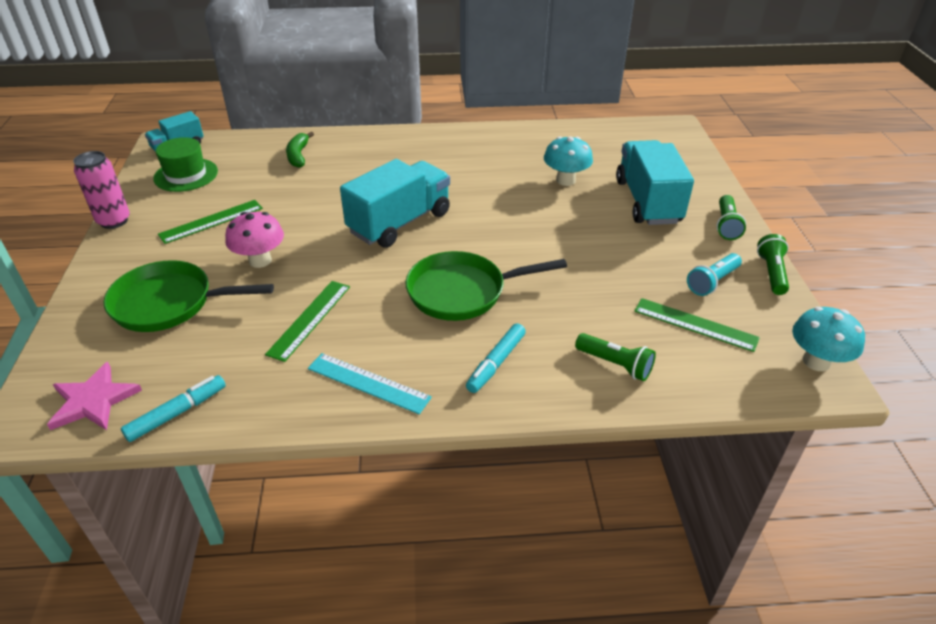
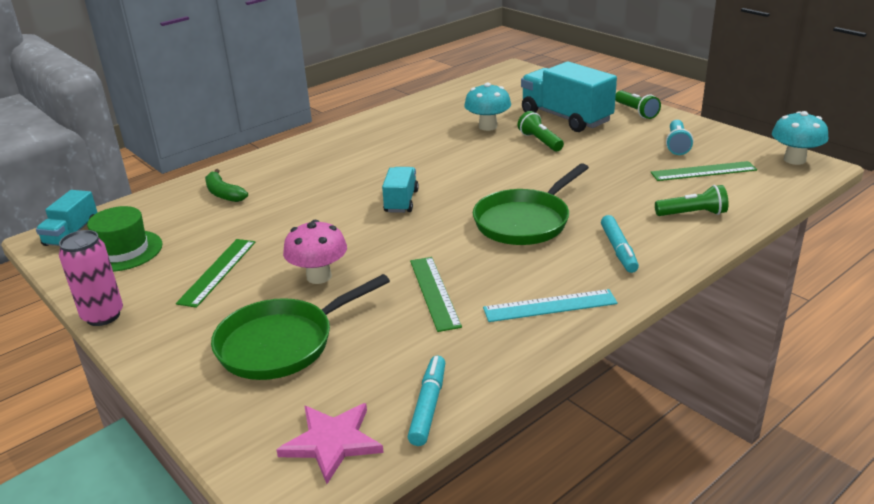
camera: 35 degrees left, 10 degrees down
turquoise truck [340,159,450,248] -> turquoise truck [382,167,419,213], size x0.55
green flashlight [757,234,789,295] -> green flashlight moved to [517,111,564,151]

